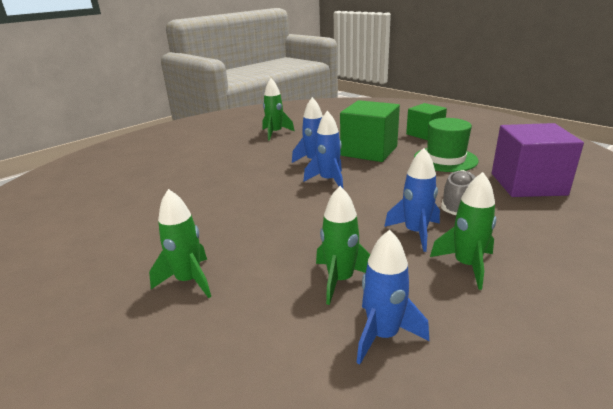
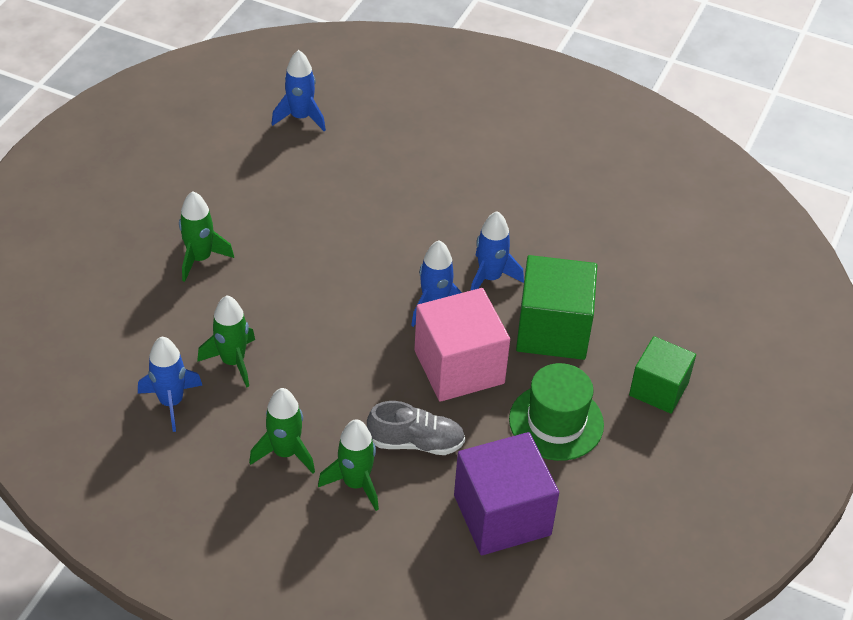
camera: 65 degrees right, 20 degrees up
green rocket [263,78,294,140] -> green rocket moved to [318,419,379,511]
blue rocket [384,148,440,252] -> blue rocket moved to [272,50,326,131]
none -> pink cube [414,288,510,402]

